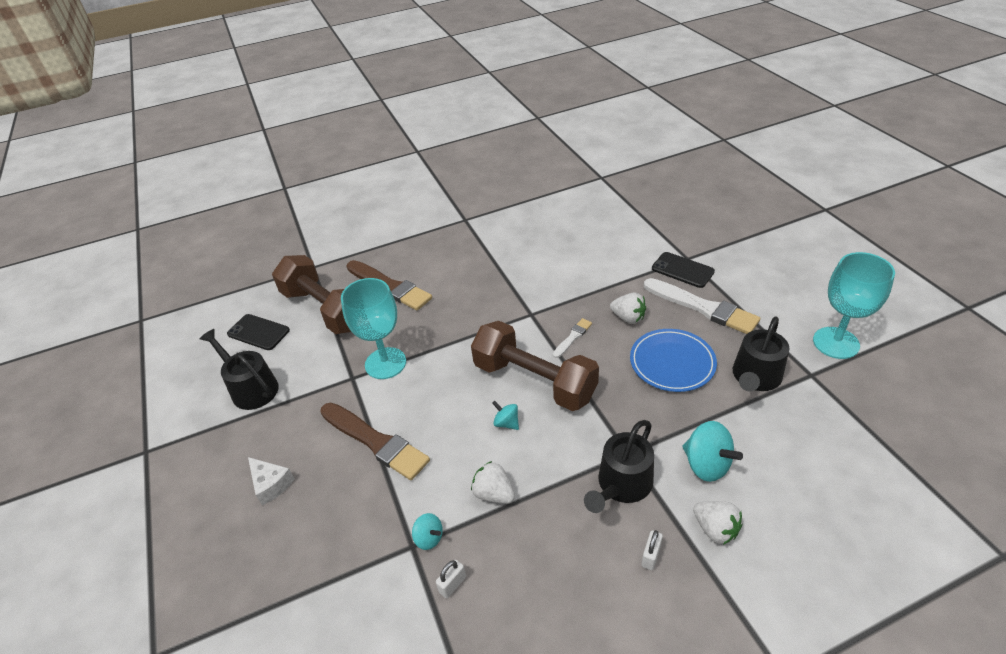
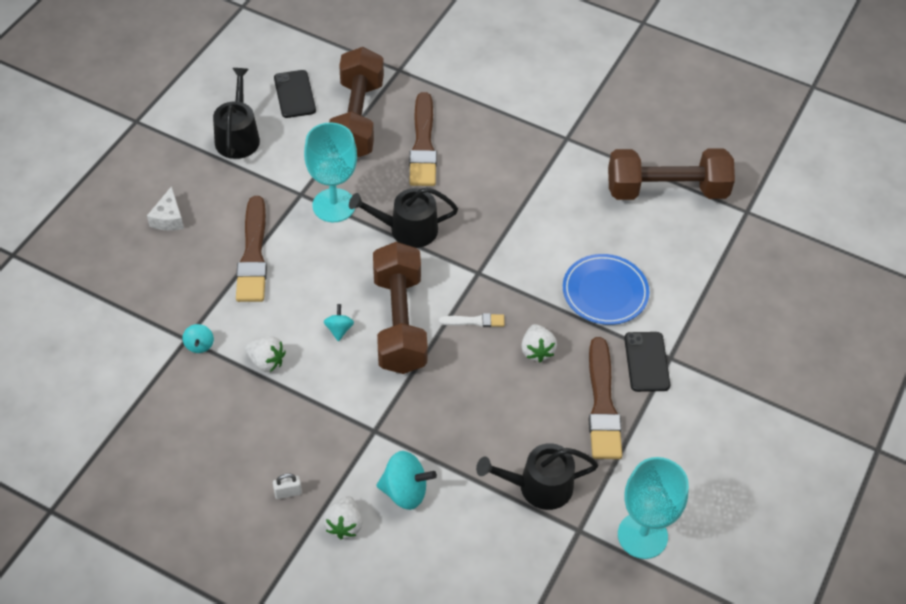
camera: 45 degrees right, 10 degrees up
white padlock [436,560,466,599] -> none
white strawberry [471,461,515,504] -> white strawberry turned 120 degrees clockwise [245,337,286,372]
black watering can [584,420,654,513] -> black watering can moved to [349,187,458,248]
blue plate [630,329,717,392] -> blue plate moved to [563,254,649,325]
white brush [644,278,760,334] -> brown brush [588,337,622,459]
turquoise spinning top [682,421,743,482] -> turquoise spinning top turned 90 degrees counterclockwise [376,451,437,510]
none -> brown dumbbell [608,148,735,200]

